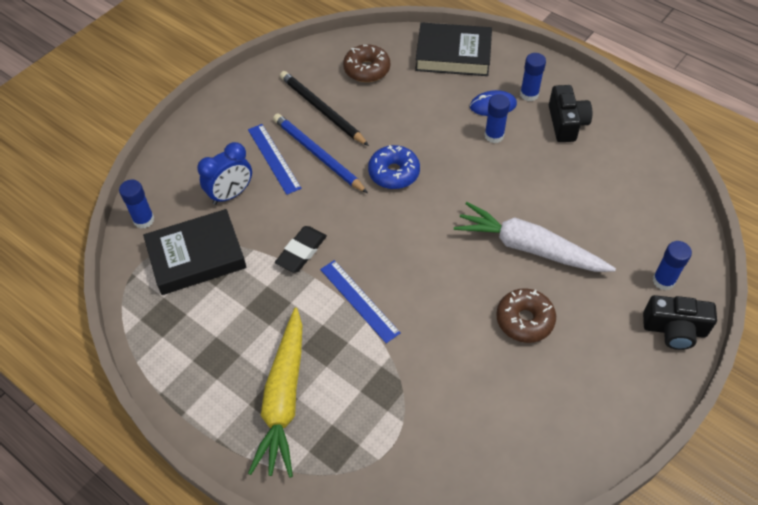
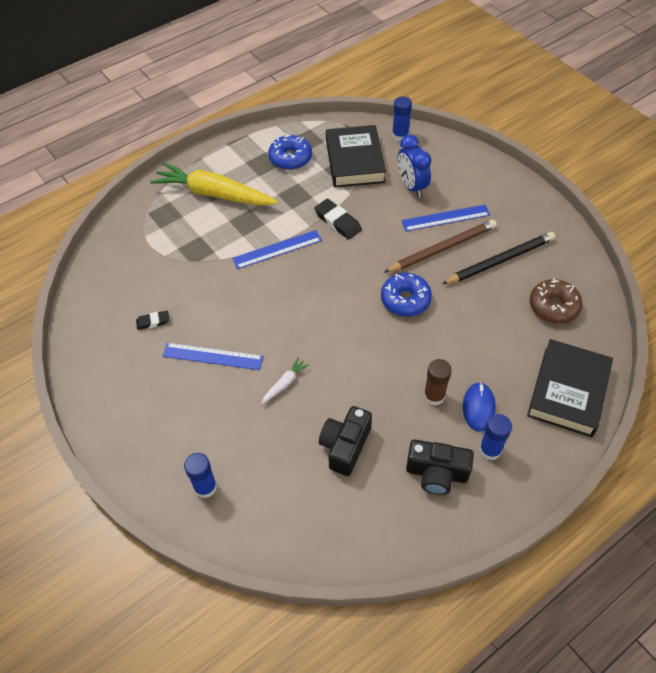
camera: 105 degrees right, 0 degrees up
blue pencil [273,113,368,193] -> brown pencil [384,220,497,273]
white carrot [454,202,616,272] -> white carrot [261,357,309,404], size x0.40
blue glue stick [485,94,510,143] -> brown glue stick [424,359,452,406]
brown donut [496,288,556,343] -> blue ruler [163,343,263,370]
black camera [643,295,717,350] -> black camera moved to [319,406,372,476]
none -> black eraser [136,311,169,330]
none -> blue donut [268,134,312,170]

